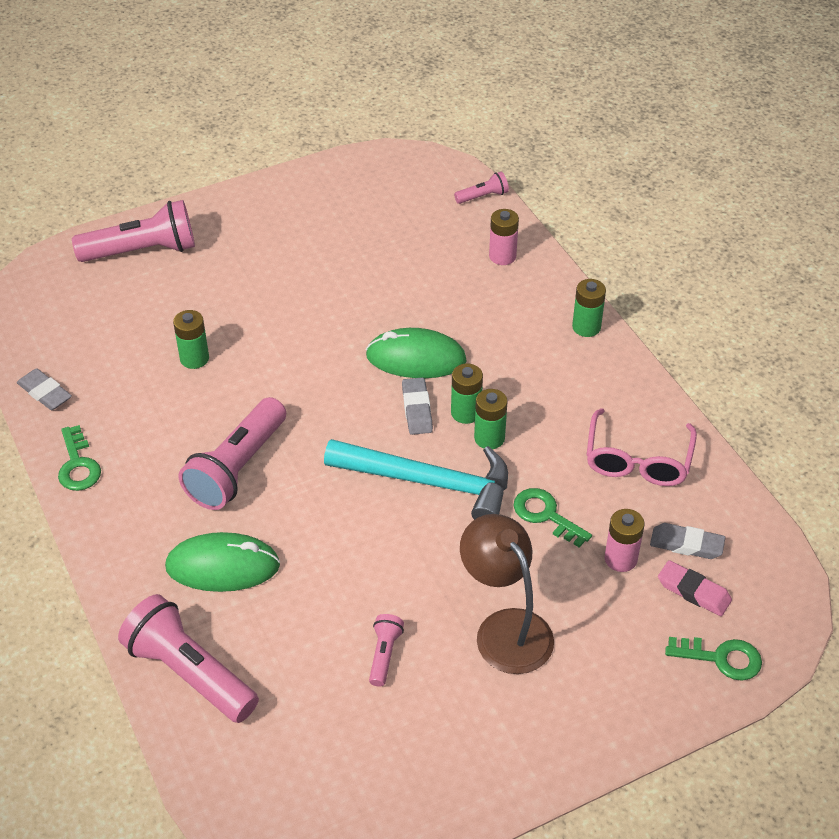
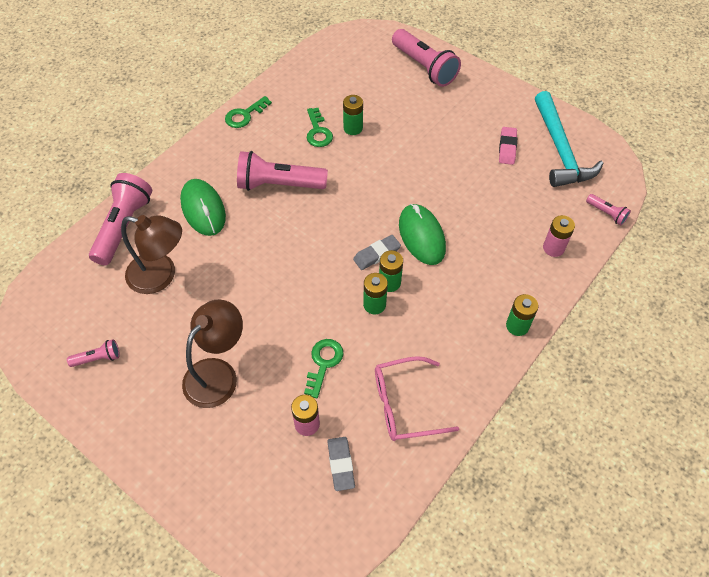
camera: 65 degrees right, 10 degrees up
grey eraser [17,368,72,410] -> none
turquoise hammer [324,439,508,520] -> turquoise hammer moved to [535,91,604,187]
pink flashlight [369,614,404,687] -> pink flashlight moved to [67,339,120,367]
pink eraser [658,560,732,616] -> pink eraser moved to [499,127,517,165]
green key [665,637,762,681] -> green key moved to [307,108,333,147]
none -> brown lamp [121,215,182,294]

